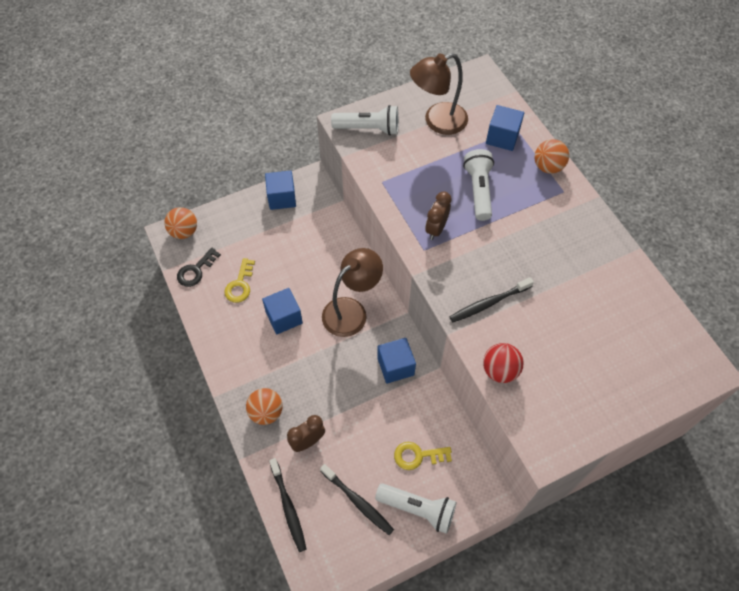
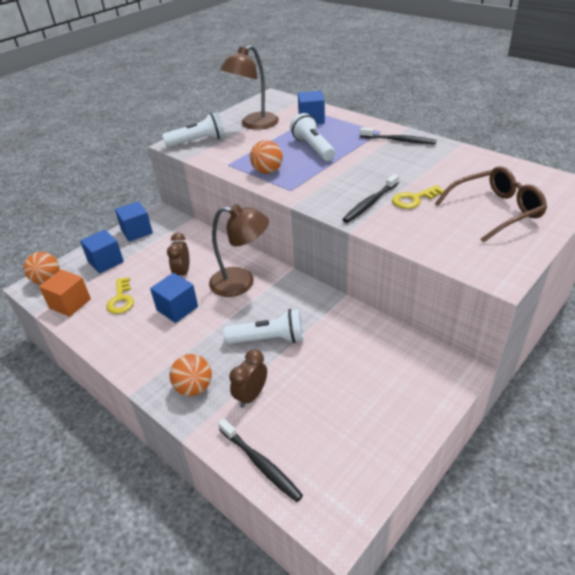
camera: 20 degrees left, 20 degrees down
black key [177,248,221,287] -> orange cube [39,269,91,317]
black toothbrush [320,464,394,535] -> black toothbrush moved to [360,127,437,144]
brown lamp [322,248,383,337] -> brown lamp turned 75 degrees clockwise [209,204,269,297]
white flashlight [375,484,457,534] -> white flashlight moved to [224,309,304,344]
blue cube [377,338,416,384] -> blue cube moved to [80,230,124,273]
yellow key [394,442,452,470] -> yellow key moved to [392,185,444,209]
brown clock [425,192,452,240] -> brown clock moved to [167,233,189,277]
red ball [483,343,524,383] -> none
orange ball [535,139,569,174] -> orange ball moved to [250,140,283,174]
none -> brown glasses [435,166,547,242]

